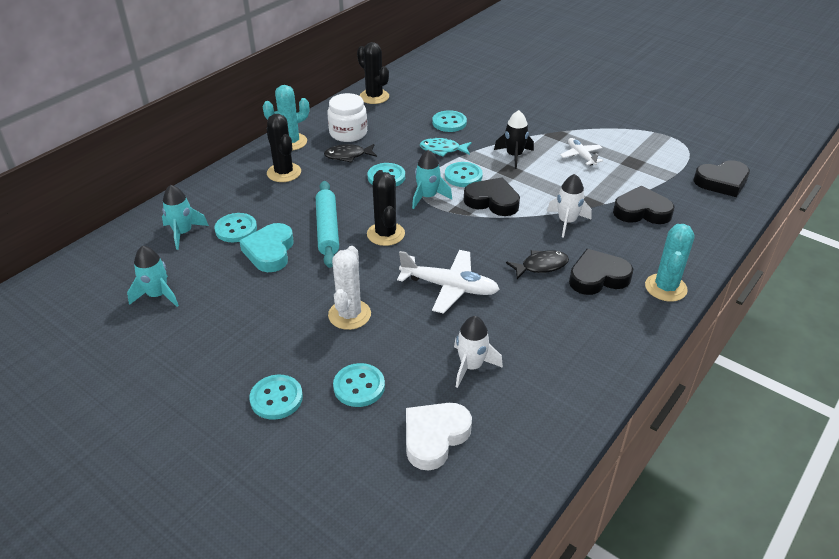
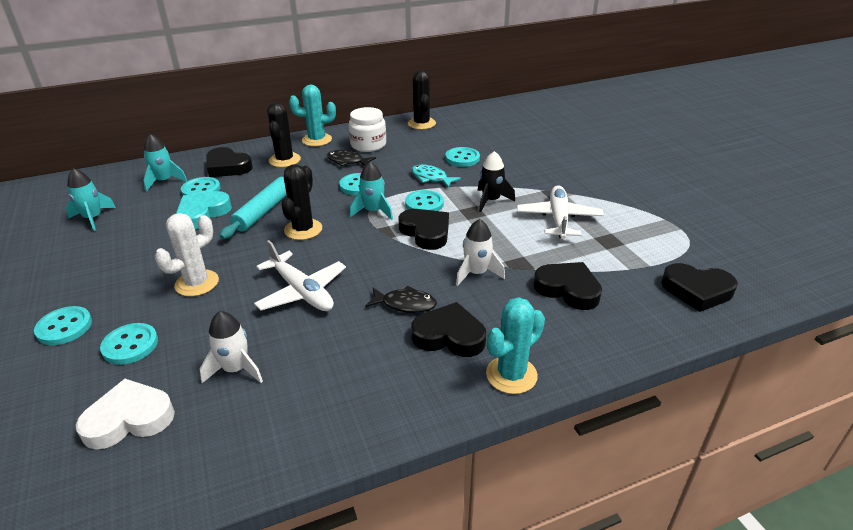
camera: 30 degrees right, 5 degrees down
white plane [560,138,603,166] -> white plane [517,185,604,239], size x1.67
none -> black heart [206,147,253,177]

